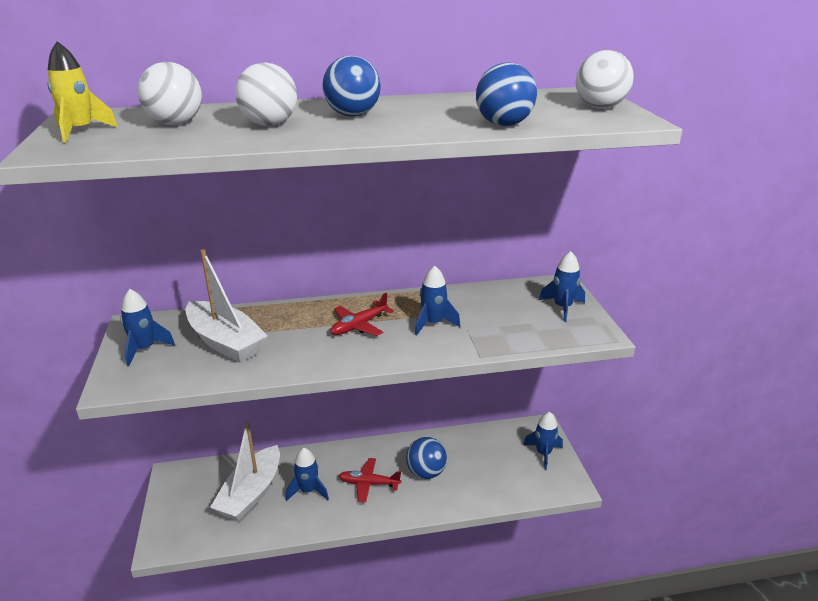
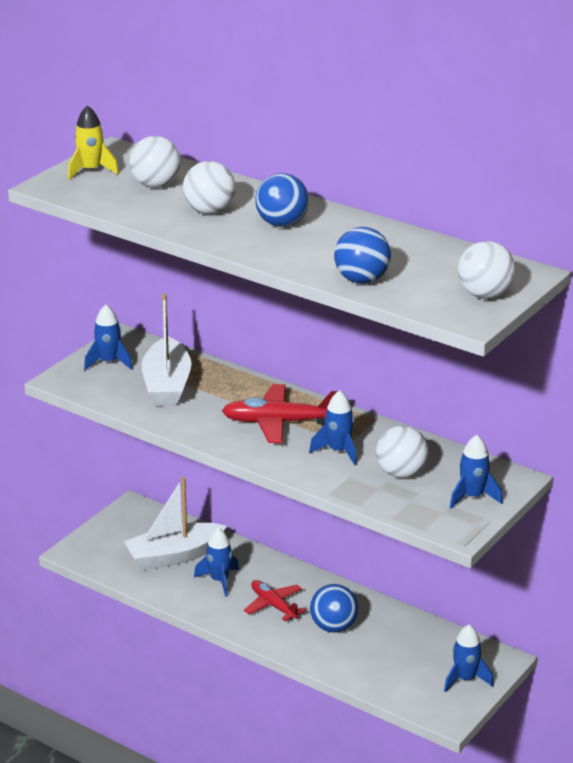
camera: 45 degrees right, 0 degrees up
red plane [330,293,394,336] -> red plane [222,384,338,443], size x1.53
none -> white ball [376,426,429,478]

